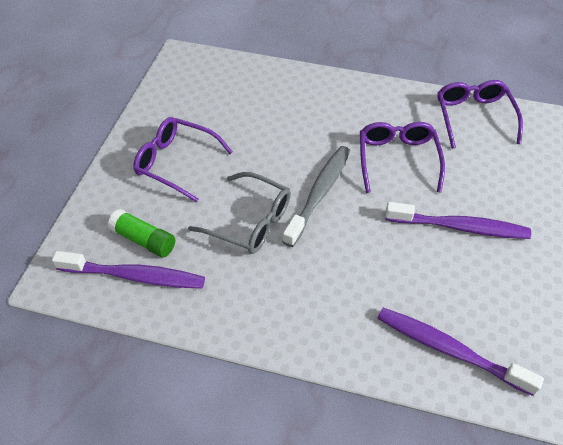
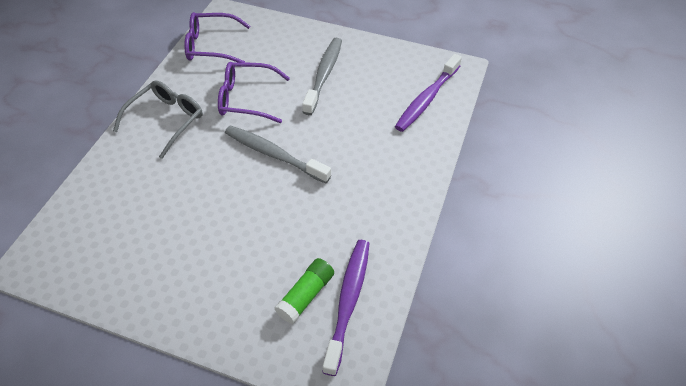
camera: 85 degrees left, 0 degrees up
purple glasses [133,117,233,202] -> none
grey glasses [188,172,291,254] -> grey glasses moved to [113,81,203,159]
purple toothbrush [385,202,531,239] -> grey toothbrush [302,38,342,115]

